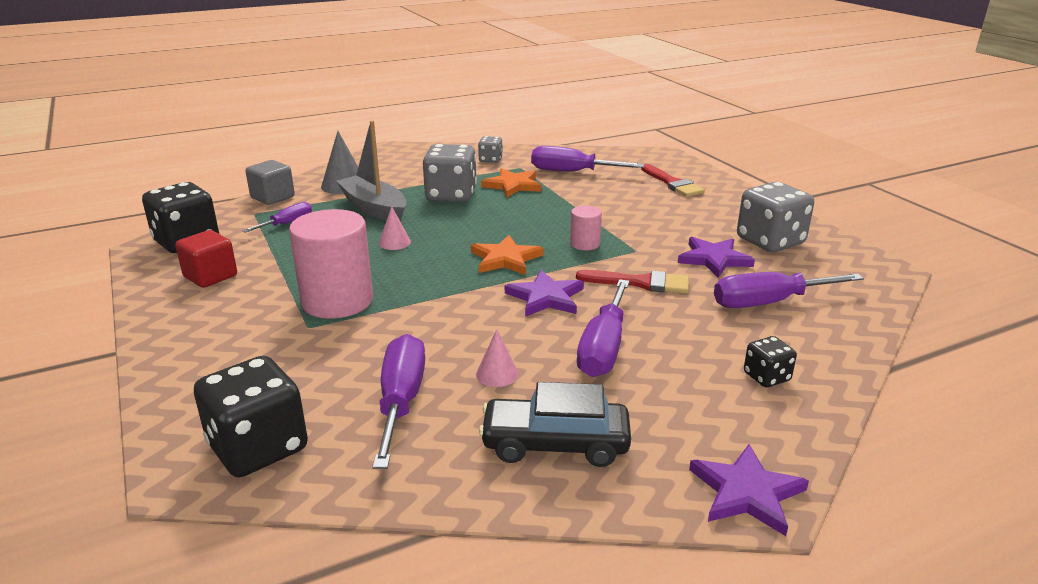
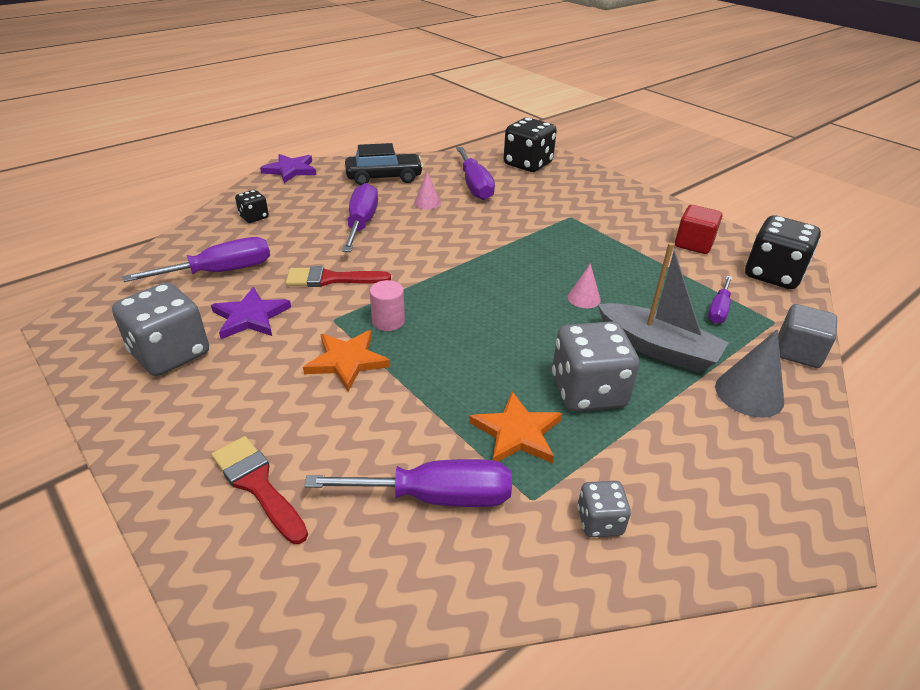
camera: 165 degrees right, 10 degrees up
pink cylinder [289,209,373,319] -> none
orange star [471,235,543,275] -> orange star moved to [303,330,390,391]
purple star [505,270,584,317] -> none

